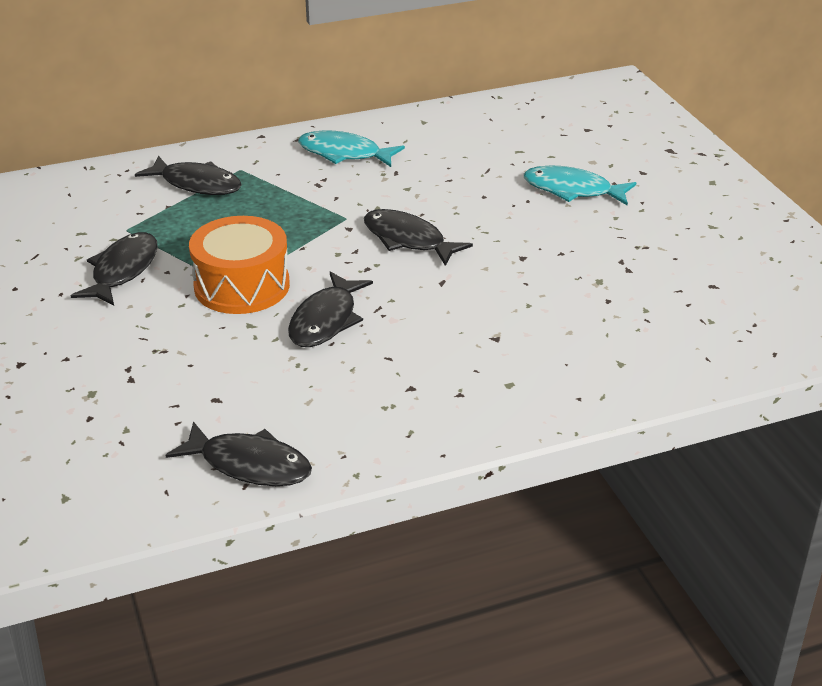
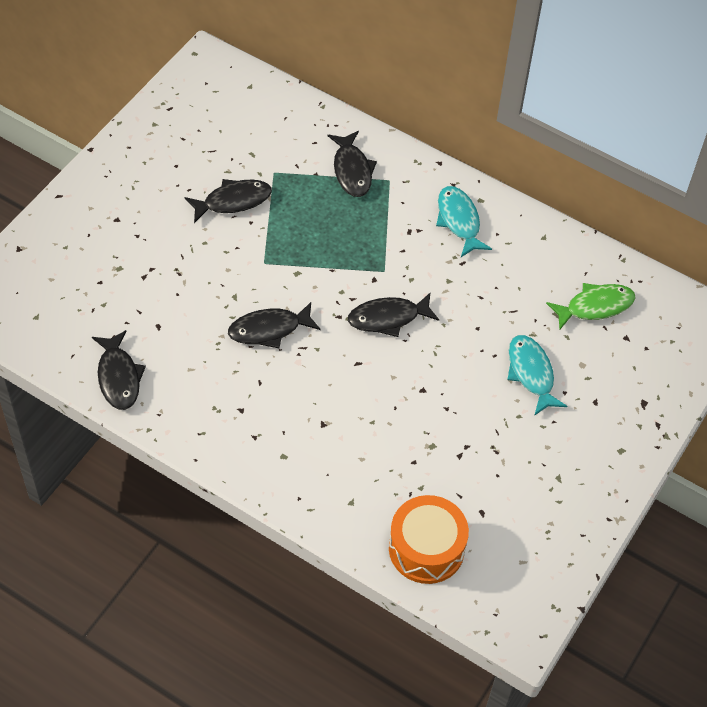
camera: 50 degrees right, 20 degrees up
orange drum [189,216,290,314] -> orange drum moved to [389,495,469,584]
black fish [364,209,473,266] -> black fish turned 105 degrees counterclockwise [348,292,439,337]
none -> green fish [546,283,636,330]

